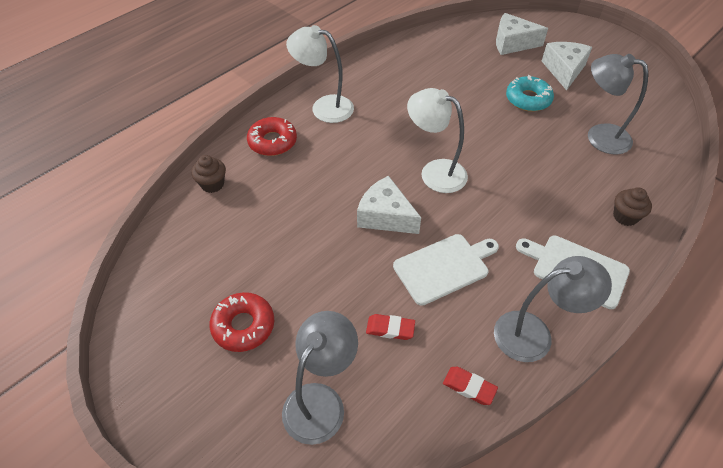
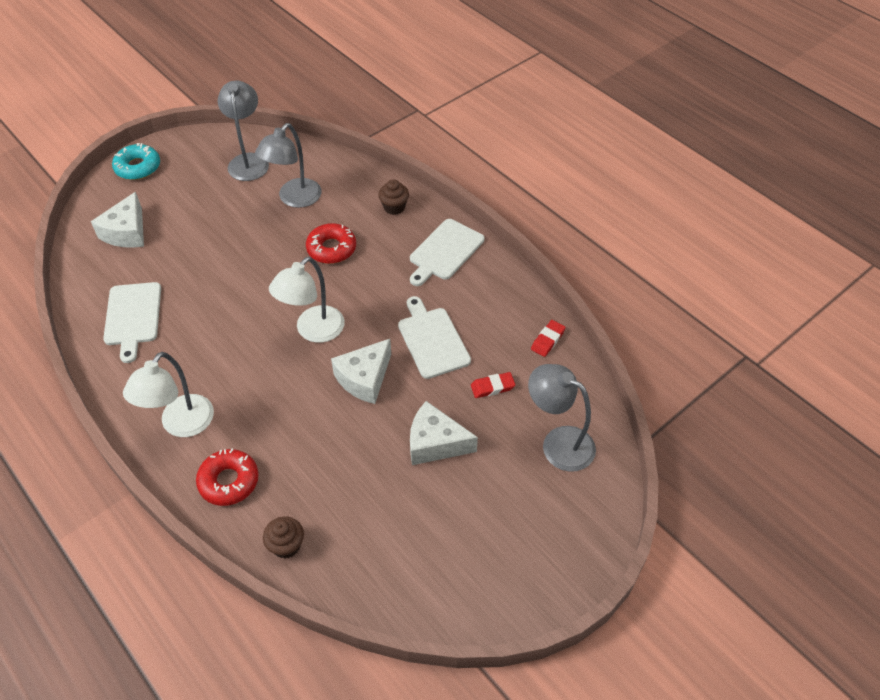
camera: 85 degrees left, 0 degrees up
red donut [210,292,274,352] -> red donut moved to [306,223,356,264]
red eraser [366,314,415,340] -> red eraser turned 60 degrees clockwise [471,372,515,398]
grey lamp [494,256,612,362] -> grey lamp moved to [218,80,269,181]
turquoise donut [506,75,554,112] -> turquoise donut moved to [112,143,160,180]
white cheese [542,42,592,90] -> white cheese moved to [410,401,478,465]
none -> white cutting board [103,282,161,363]

